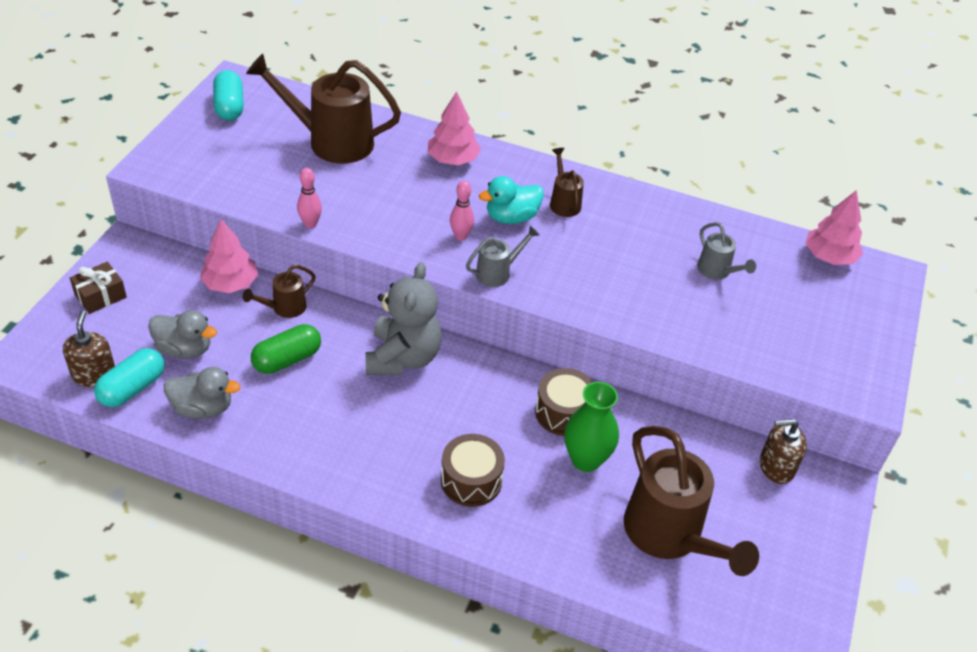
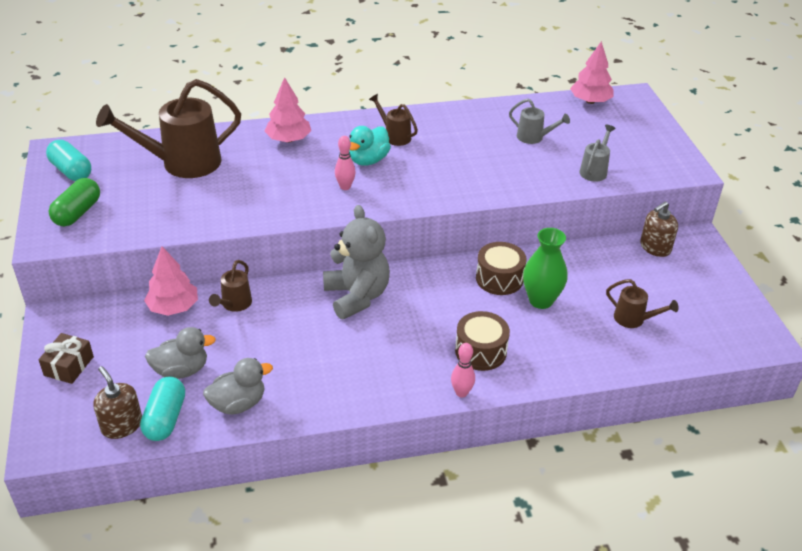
camera: 30 degrees left, 5 degrees down
green capsule [251,324,321,374] -> green capsule moved to [49,178,100,226]
pink bowling pin [297,168,322,228] -> pink bowling pin moved to [451,343,475,398]
grey watering can [466,226,539,287] -> grey watering can moved to [580,125,616,182]
brown watering can [624,426,759,576] -> brown watering can [606,279,679,328], size x0.48

